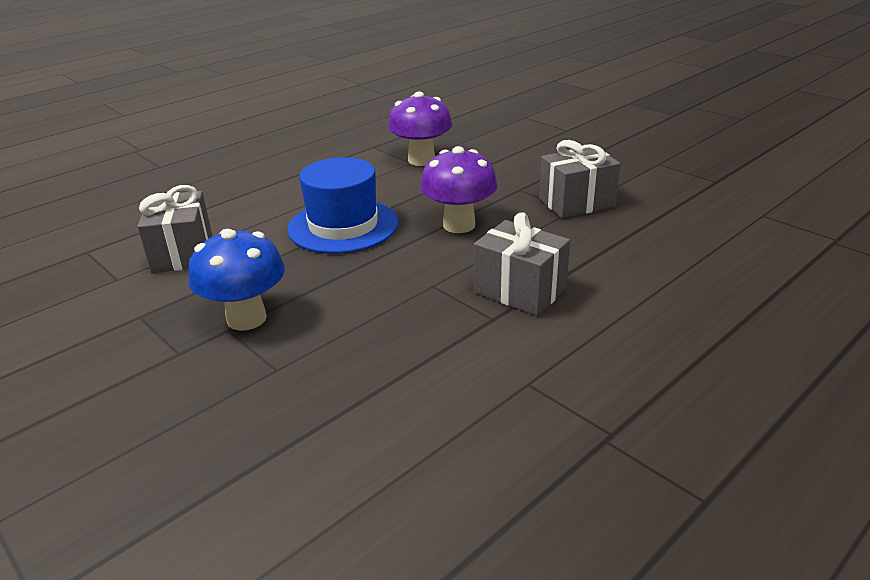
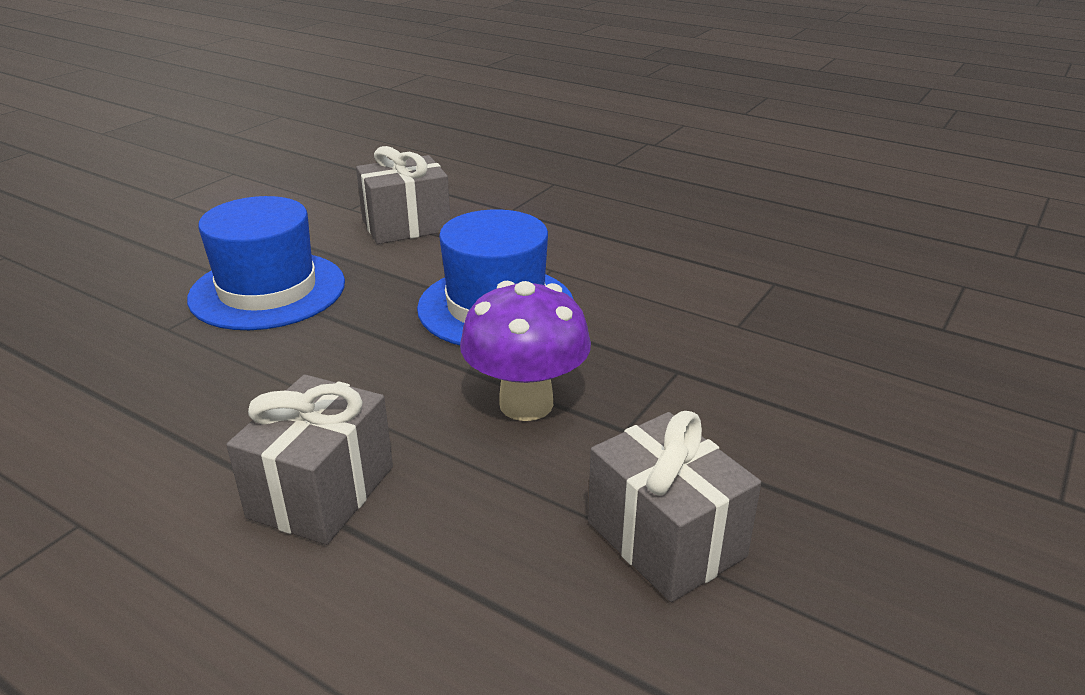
camera: 75 degrees right, 0 degrees up
blue mushroom [188,229,285,331] -> blue hat [187,196,345,330]
purple mushroom [388,92,452,166] -> none

